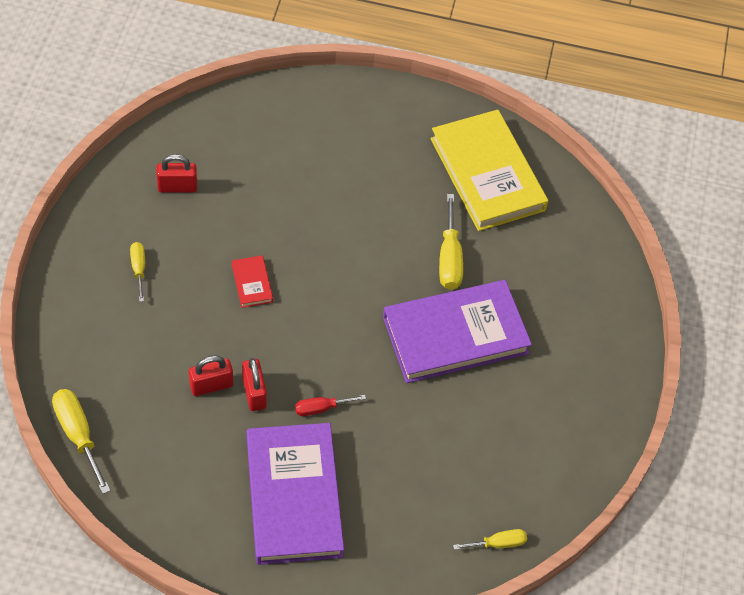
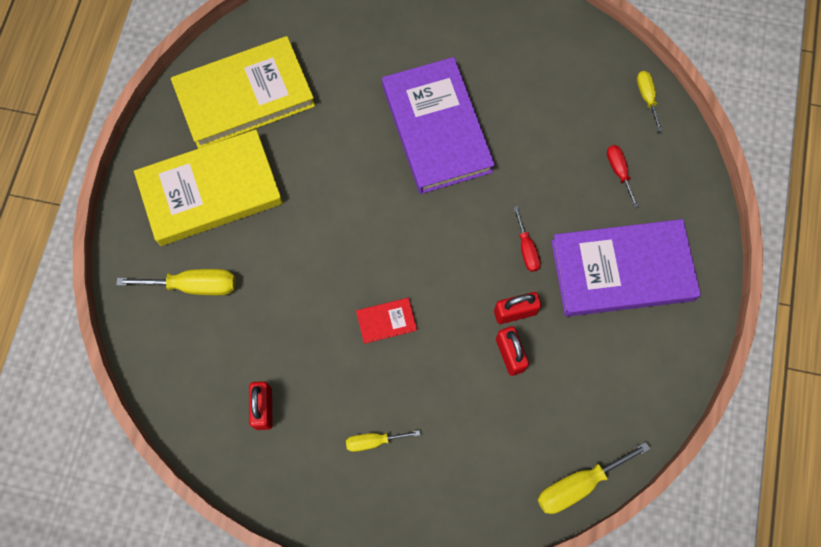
camera: 85 degrees left, 15 degrees up
yellow screwdriver [439,194,463,290] -> yellow screwdriver moved to [116,269,236,295]
none -> yellow book [134,129,283,246]
none -> red screwdriver [607,145,639,207]

